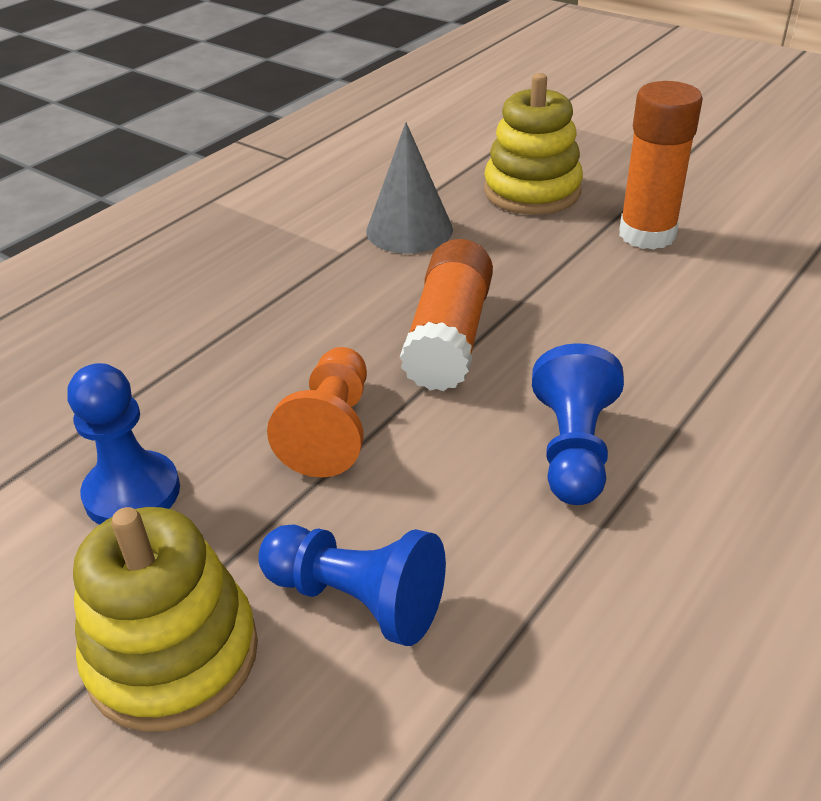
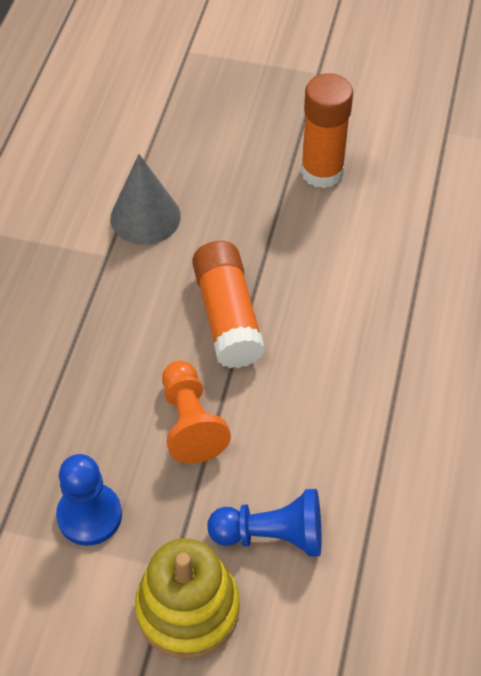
camera: 25 degrees left, 15 degrees up
yellow stacking toy [484,73,583,215] -> none
blue pawn [532,343,624,505] -> none

